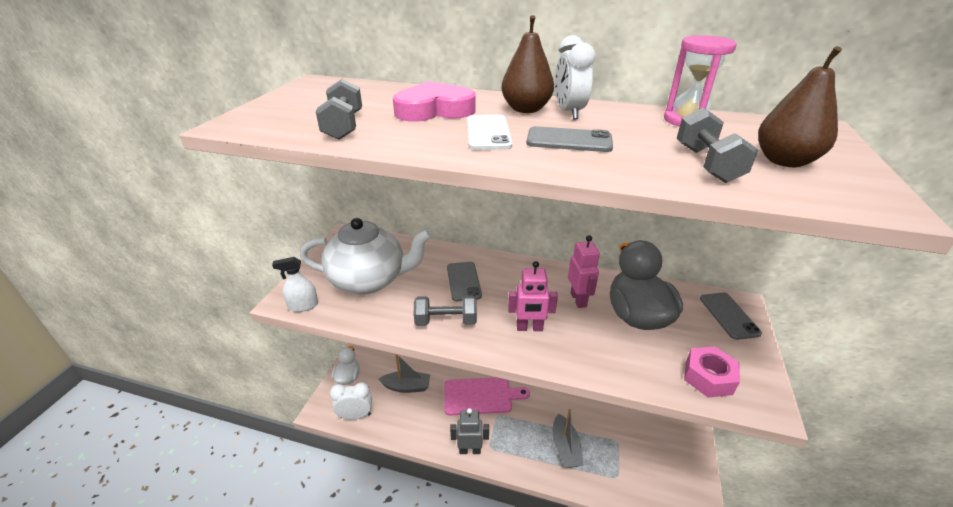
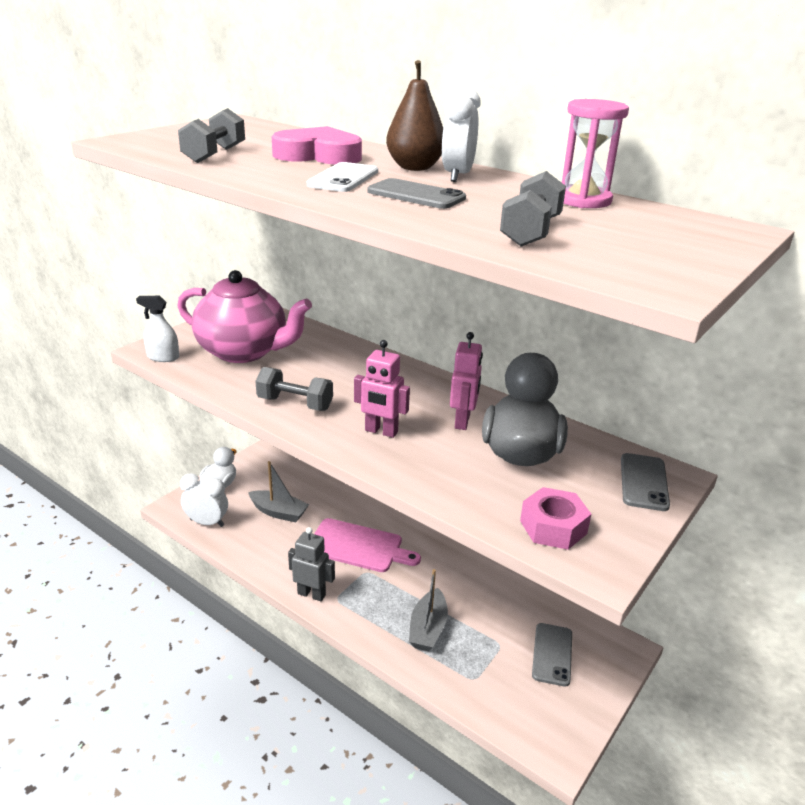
camera: 20 degrees right, 5 degrees down
white teapot [300,218,432,295] -> pink teapot [178,270,312,363]
grey phone [447,262,482,302] -> grey phone moved to [532,623,572,687]
brown pear [758,46,842,167] -> none

